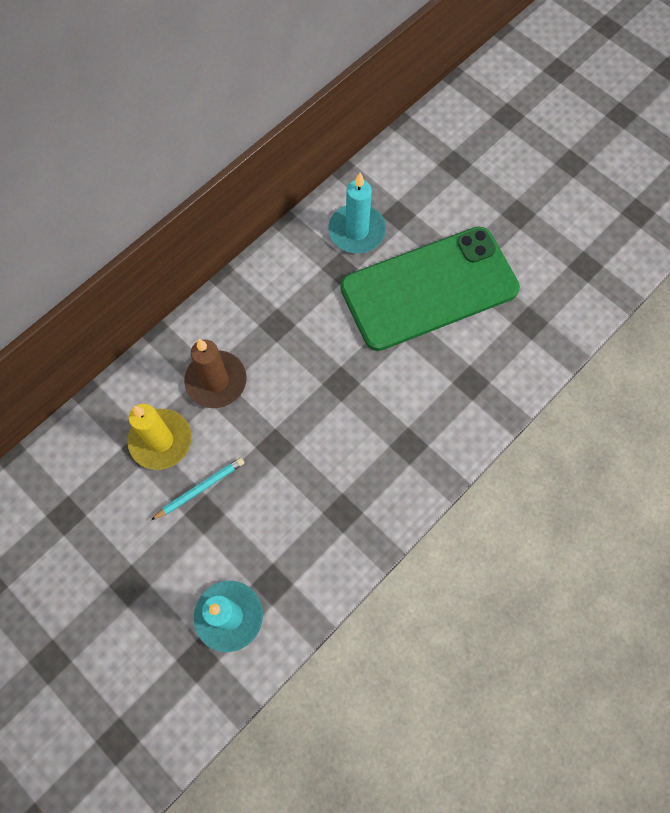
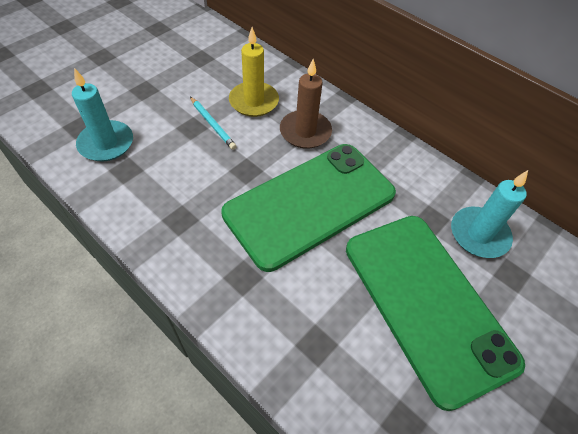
camera: 85 degrees right, 15 degrees down
none -> green phone [221,144,396,272]

